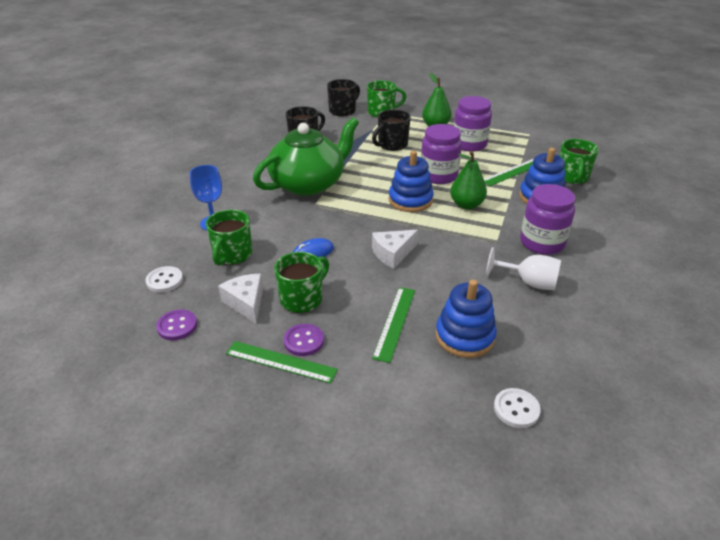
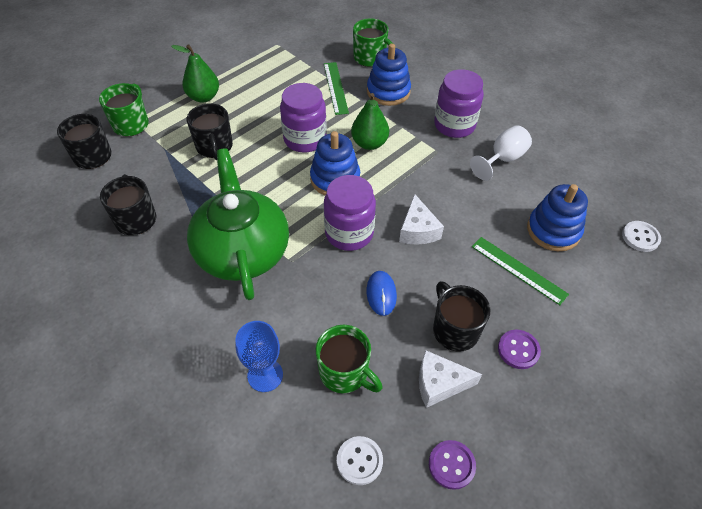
camera: 65 degrees left, 15 degrees up
green ruler [226,341,338,384] -> none
green mug [274,252,329,313] -> black mug [433,281,490,352]
purple jar [454,96,492,152] -> purple jar moved to [324,175,376,251]

